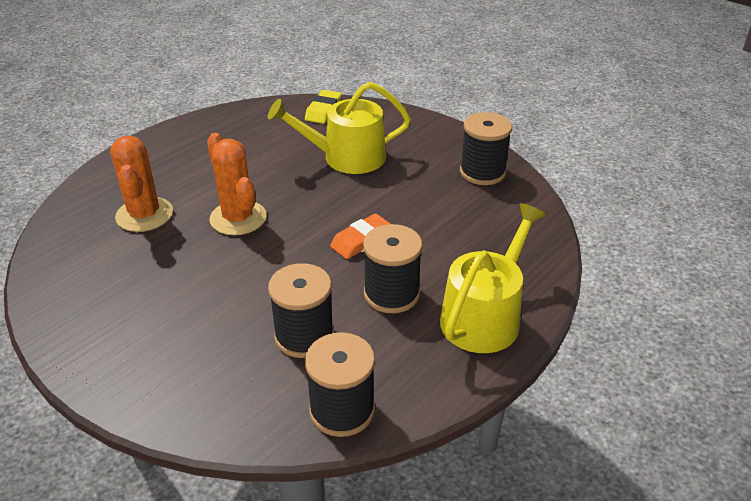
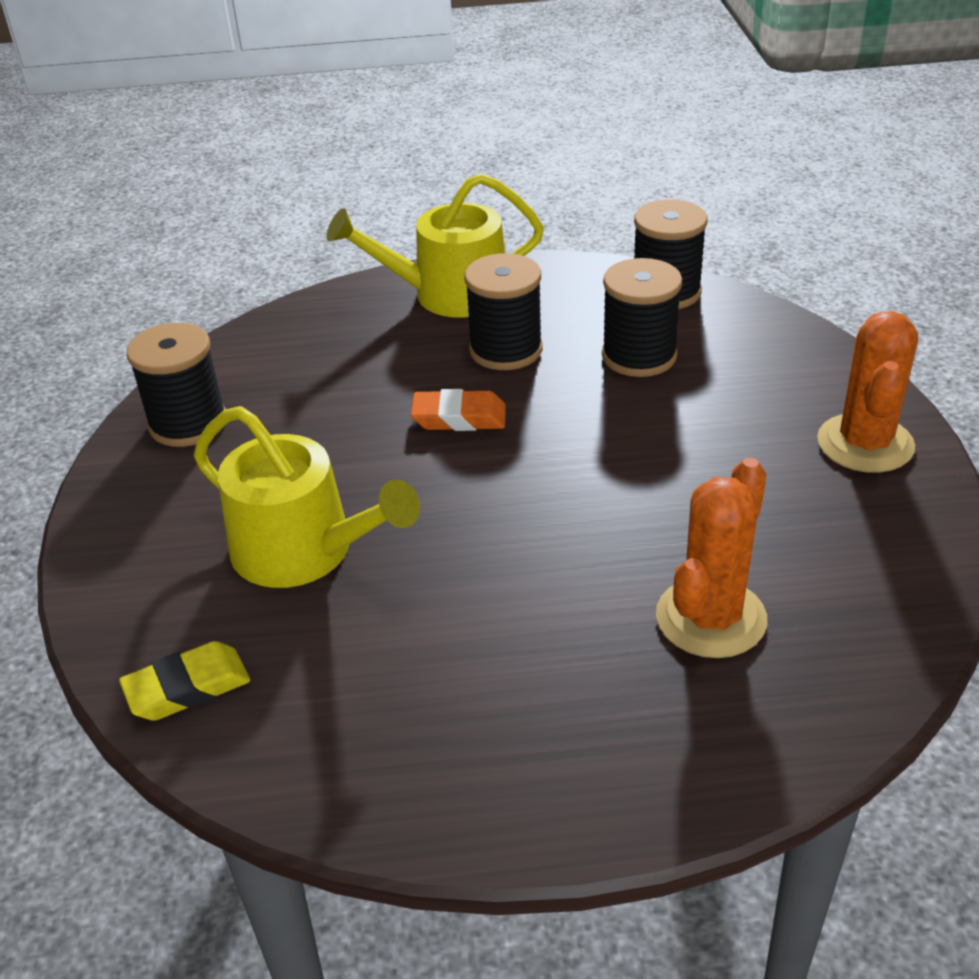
camera: 135 degrees left, 0 degrees up
orange cactus [207,133,267,235] -> orange cactus moved to [817,311,918,473]

